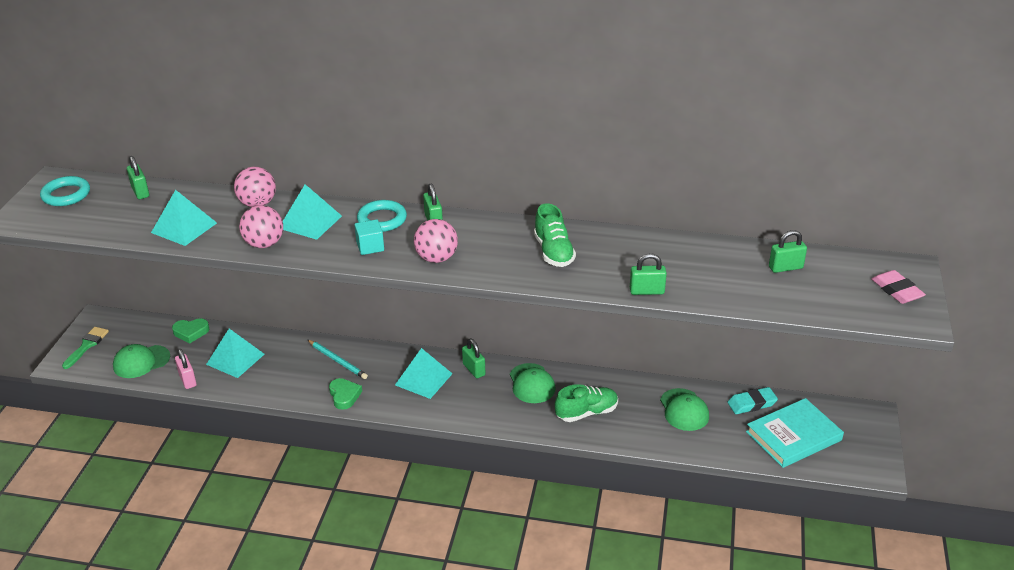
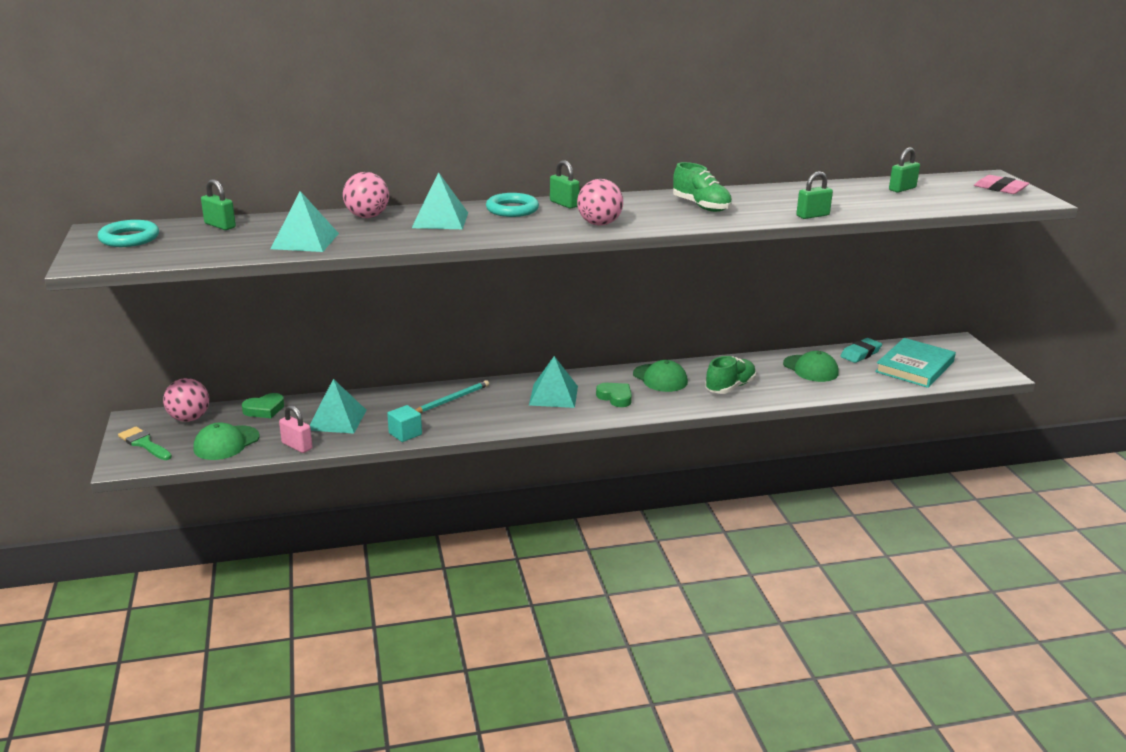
camera: 25 degrees left, 10 degrees down
green brush [62,327,109,369] -> green brush turned 45 degrees counterclockwise [118,427,172,460]
pink ball [239,205,283,248] -> pink ball moved to [163,378,209,422]
turquoise pencil [308,340,368,379] -> turquoise pencil turned 60 degrees counterclockwise [415,380,489,413]
green heart [329,378,362,410] -> green heart moved to [596,383,632,407]
turquoise cube [355,219,384,255] -> turquoise cube moved to [387,405,422,442]
green padlock [462,339,486,378] -> none

